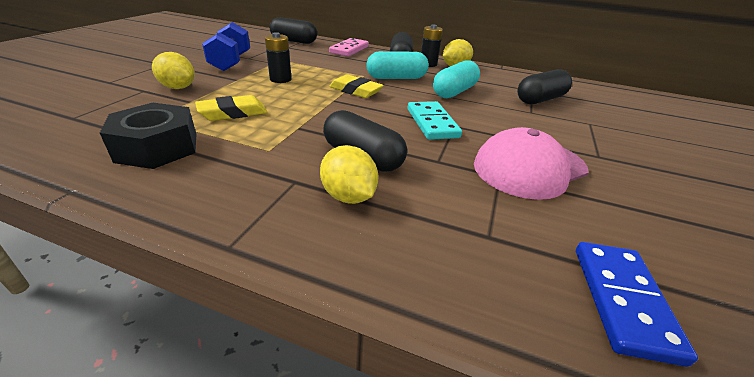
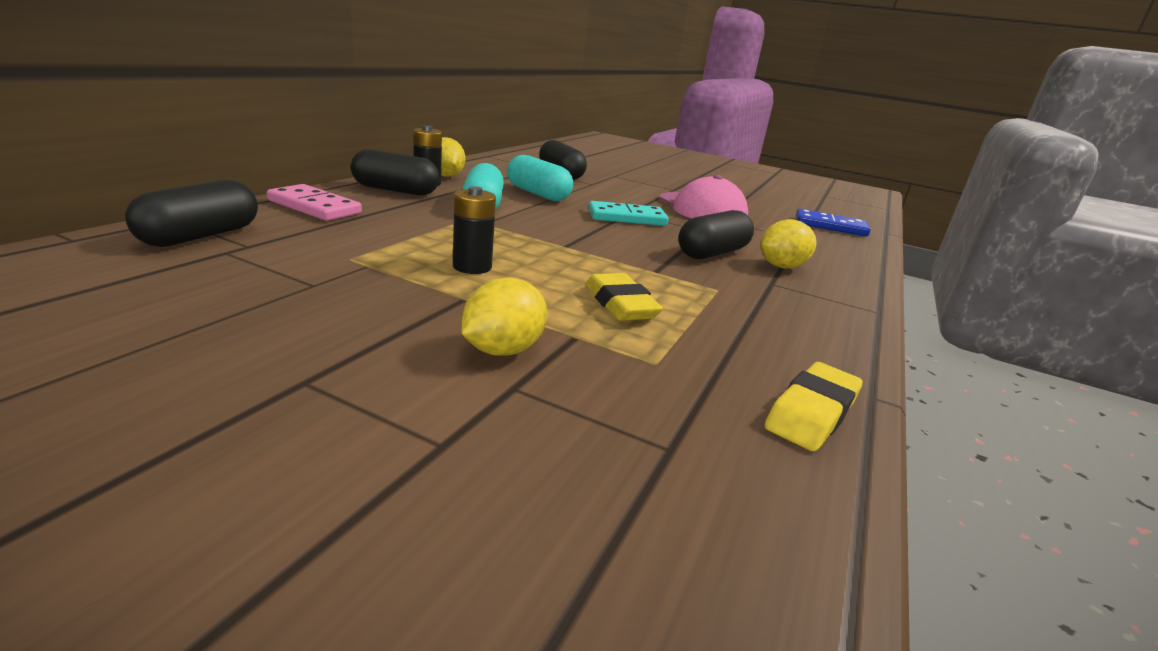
camera: 85 degrees left, 10 degrees down
black nut [100,103,196,169] -> none
blue dumbbell [202,22,250,71] -> none
yellow eraser [329,75,384,98] -> yellow eraser moved to [765,362,863,451]

